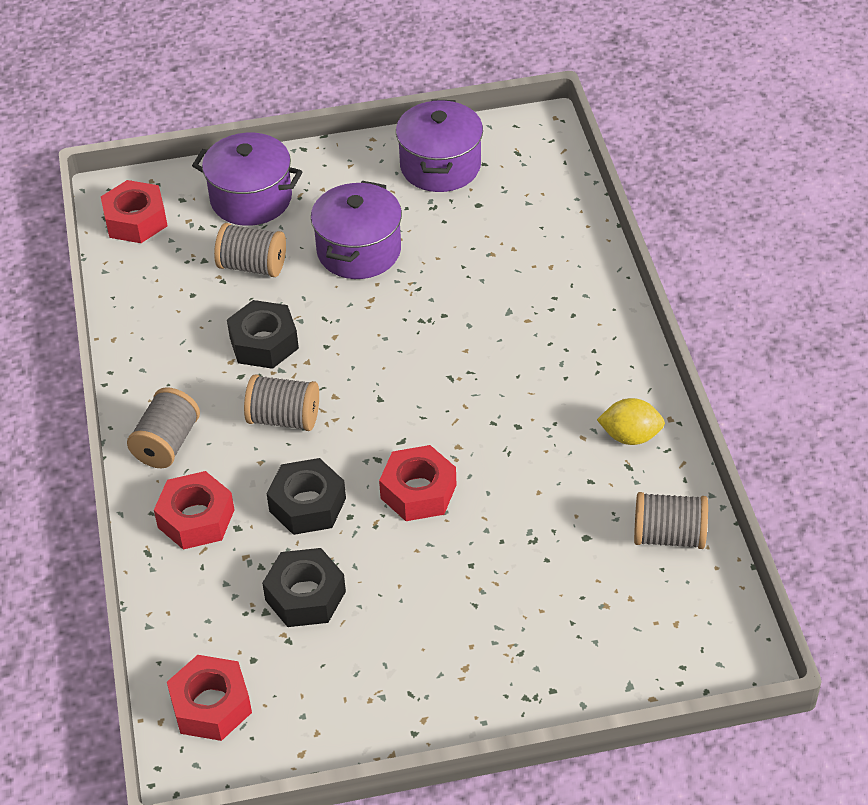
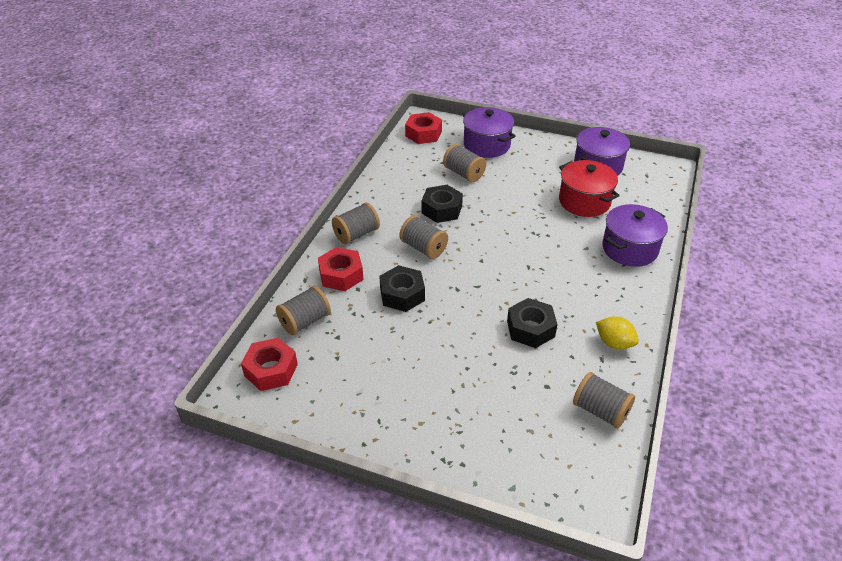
camera: 30 degrees right, 5 degrees down
black nut [262,548,346,627] -> black nut moved to [507,298,558,348]
purple pot [311,181,402,279] -> purple pot moved to [602,204,668,267]
red nut [379,445,456,521] -> none
none -> grey spool [276,286,331,335]
none -> red pot [559,160,620,217]

